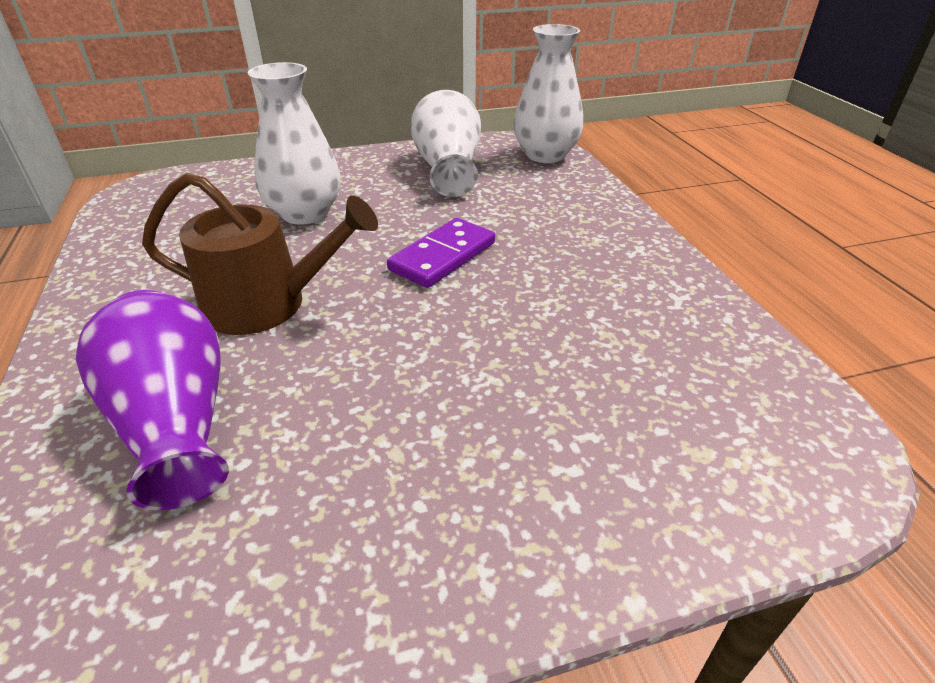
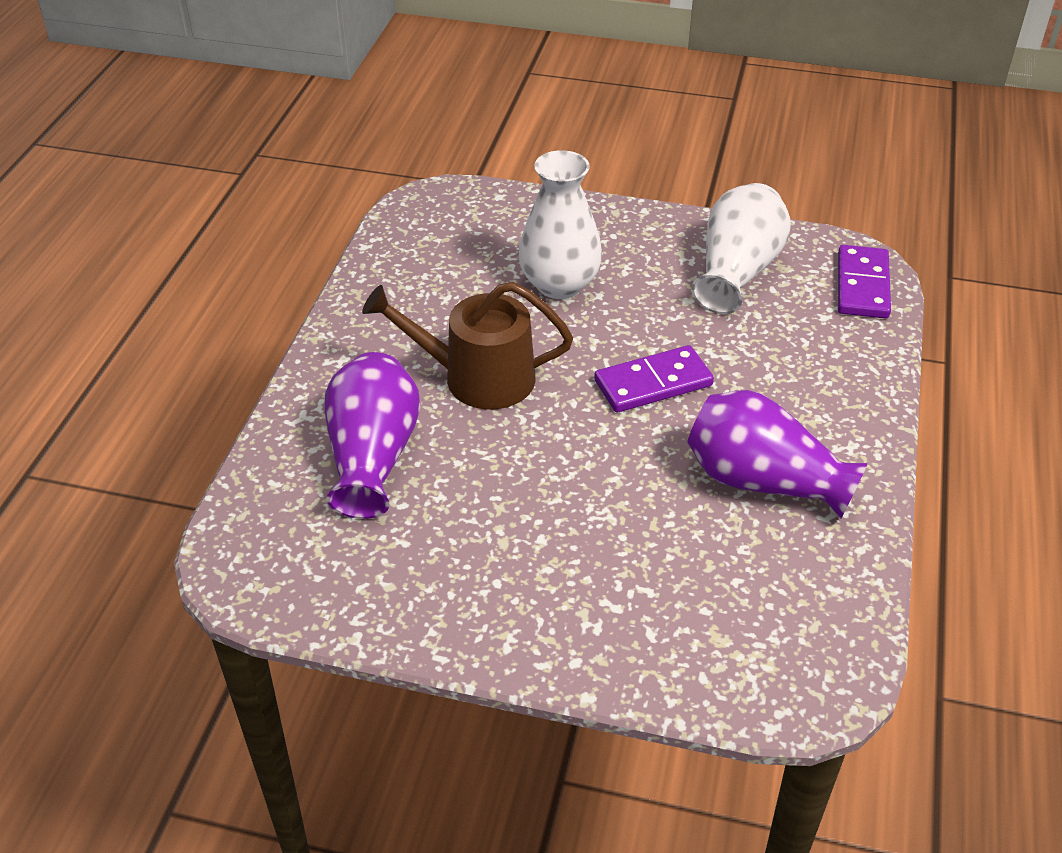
camera: 30 degrees right, 5 degrees up
brown watering can [142,172,378,335] -> brown watering can turned 150 degrees clockwise [362,282,573,410]
white vase [514,24,583,163] -> purple domino [838,245,891,319]
none -> purple vase [687,390,868,519]

